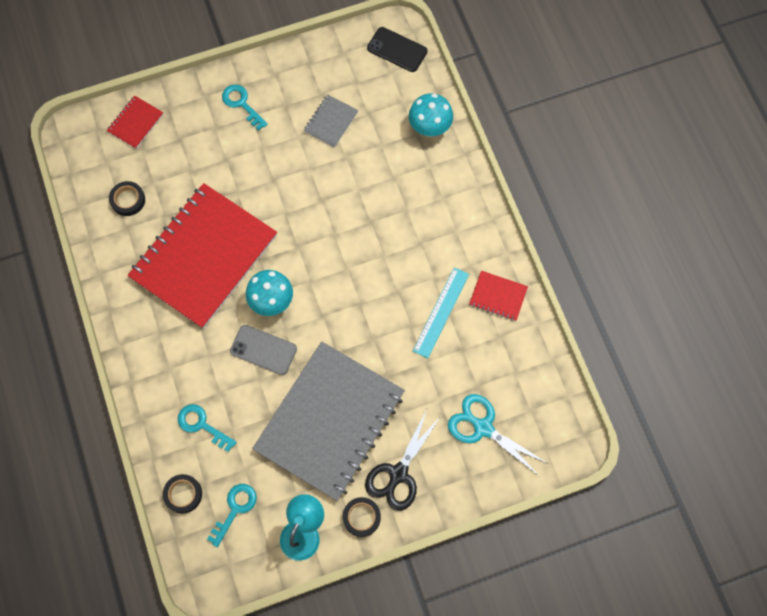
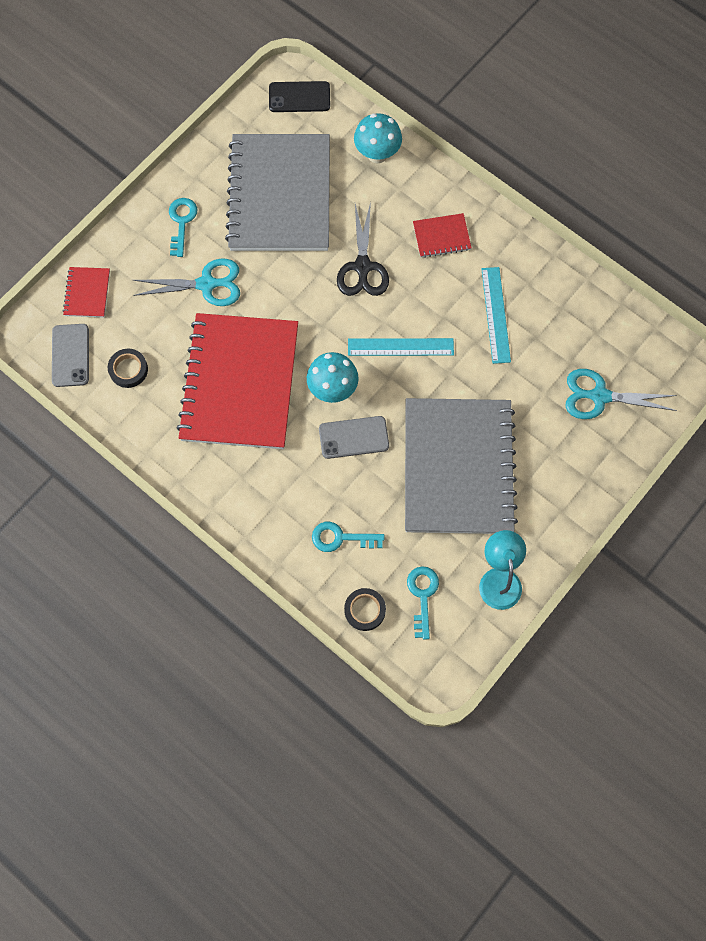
camera: 30 degrees left, 0 degrees up
turquoise key [222,84,268,131] -> turquoise key turned 75 degrees clockwise [169,198,197,257]
grey notebook [304,95,358,148] -> grey notebook [225,134,330,251], size x2.49
black tape [343,497,381,537] -> none
black scissors [365,409,441,511] -> black scissors moved to [337,201,389,296]
red notebook [469,271,528,321] -> red notebook moved to [413,213,472,258]
none -> grey phone [52,324,89,387]
none -> turquoise scissors [133,259,240,306]
none -> turquoise ruler [348,338,454,356]

